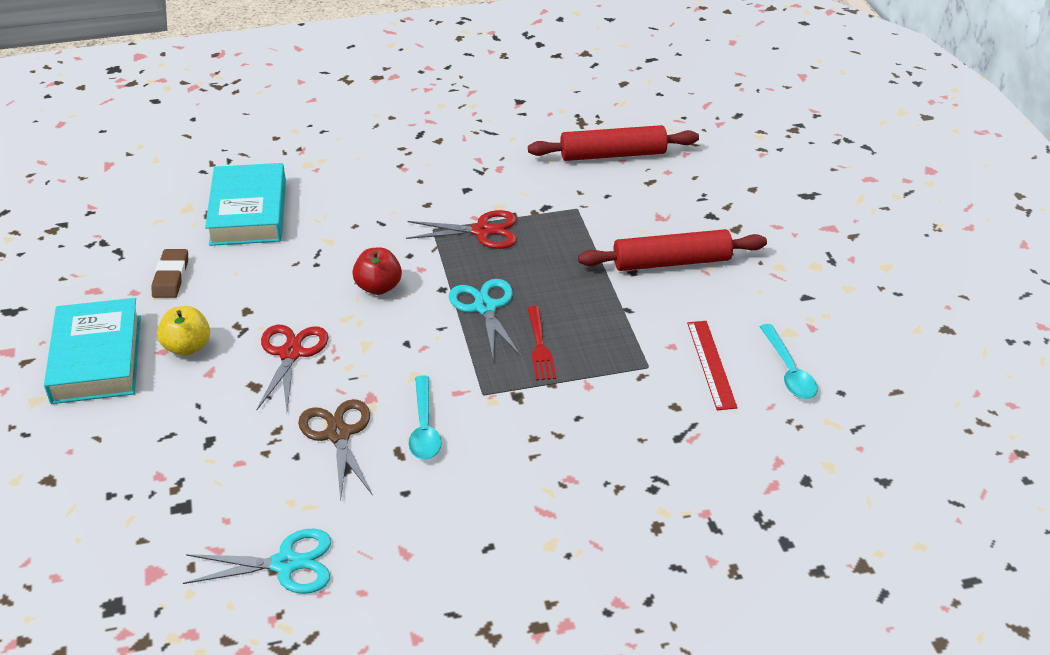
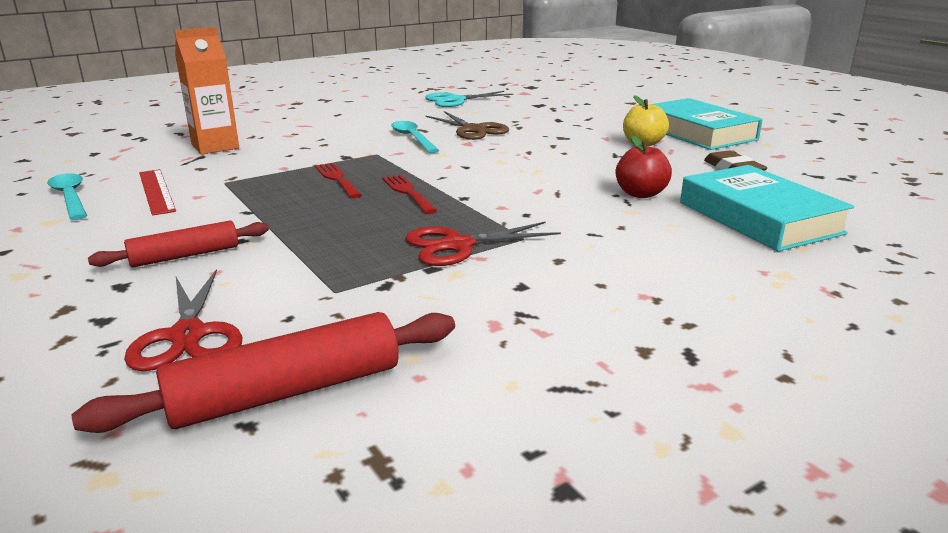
camera: 160 degrees right, 15 degrees down
red scissors [257,325,328,411] -> red scissors moved to [124,269,243,371]
red apple [352,247,402,295] -> red apple moved to [615,135,672,198]
turquoise scissors [449,279,521,358] -> red fork [382,175,437,214]
red rolling pin [578,229,767,271] -> red rolling pin [88,221,269,267], size x0.64
none -> orange carton [174,27,239,154]

